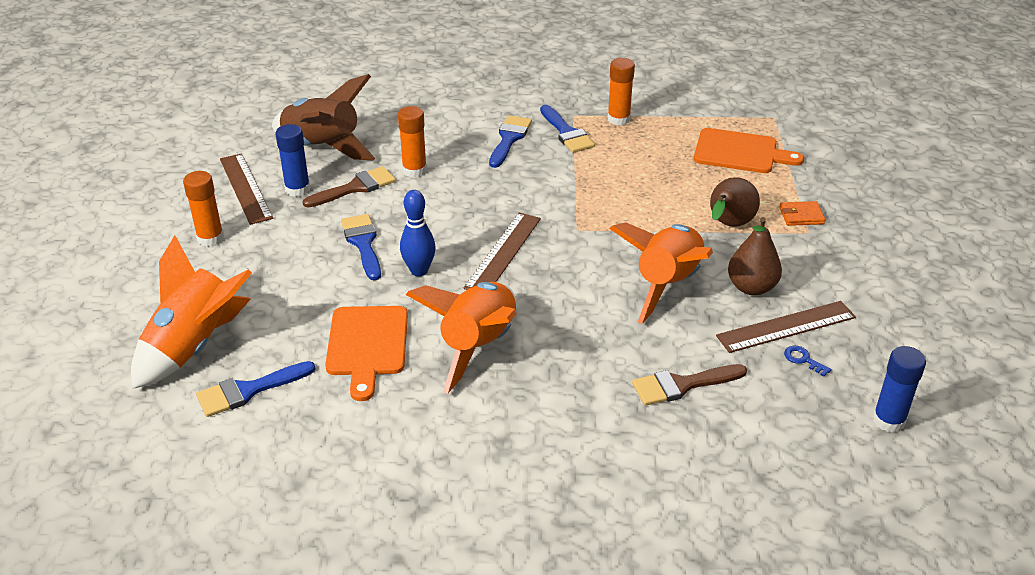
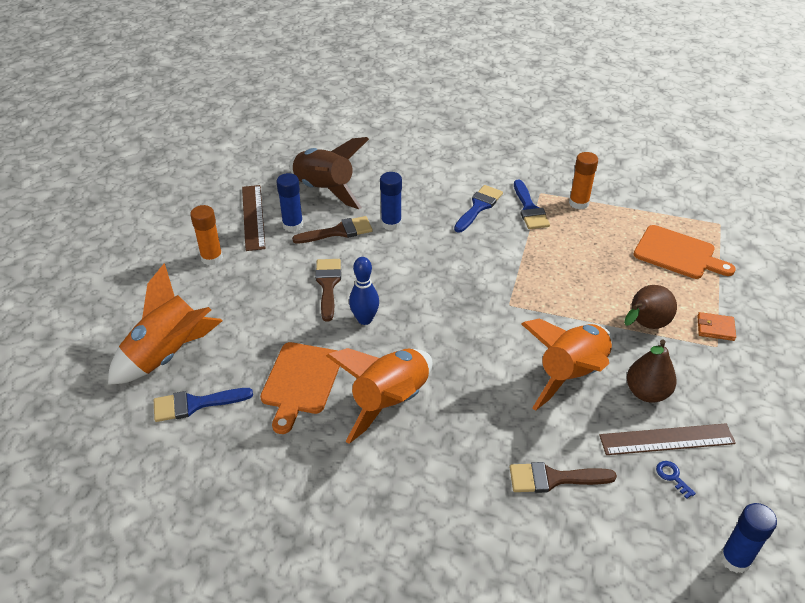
camera: 15 degrees right, 5 degrees up
blue brush [341,214,381,280] -> brown brush [315,259,341,321]
orange glue stick [398,106,427,178] -> blue glue stick [380,172,402,230]
brown ruler [464,212,541,290] -> none

